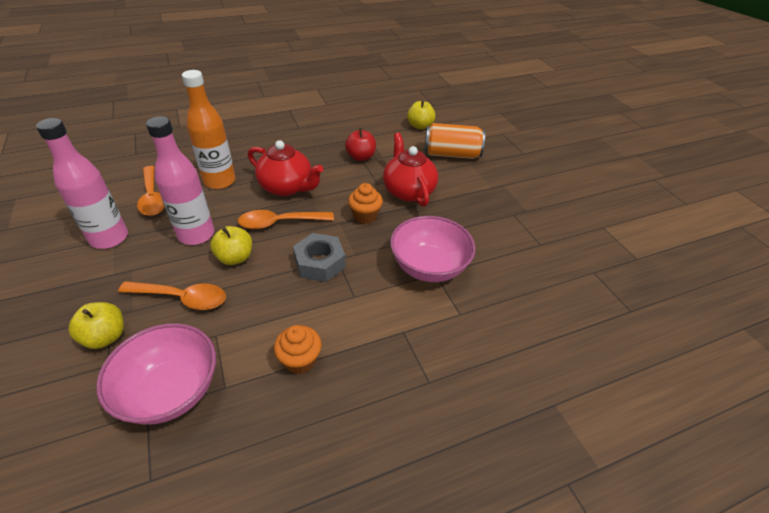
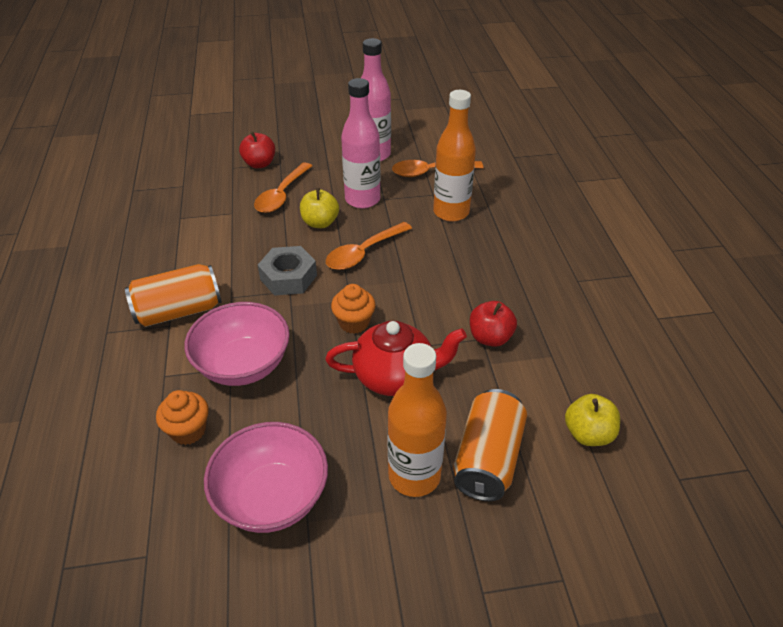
camera: 105 degrees right, 0 degrees up
yellow apple [68,302,124,349] -> red apple [239,131,275,168]
pink bowl [96,323,216,425] -> pink bowl moved to [204,422,328,533]
orange spoon [238,210,334,229] -> orange spoon turned 135 degrees counterclockwise [326,222,412,270]
red teapot [248,140,323,196] -> none
orange cupcake [274,325,322,374] -> orange cupcake moved to [156,390,209,445]
none -> orange can [125,264,222,327]
none -> orange bottle [387,343,447,497]

